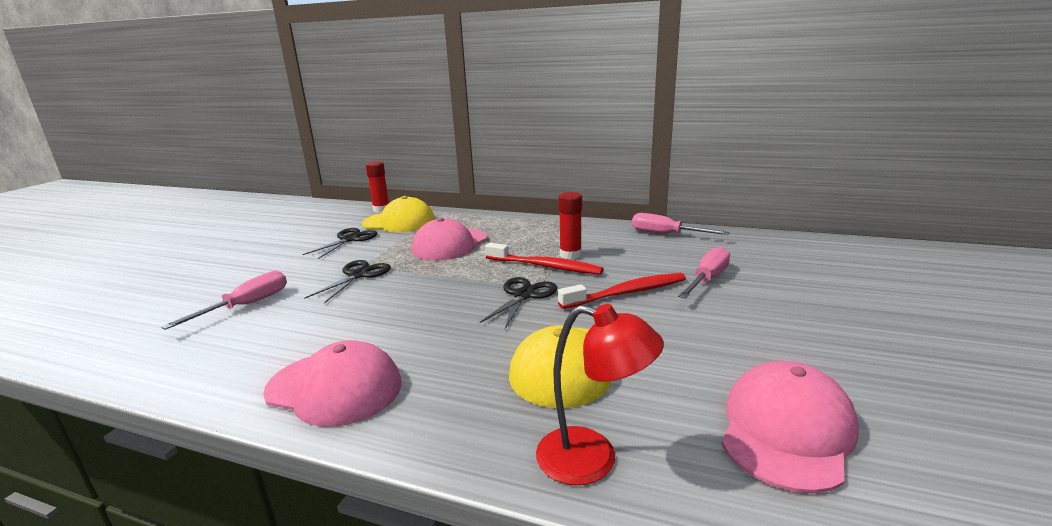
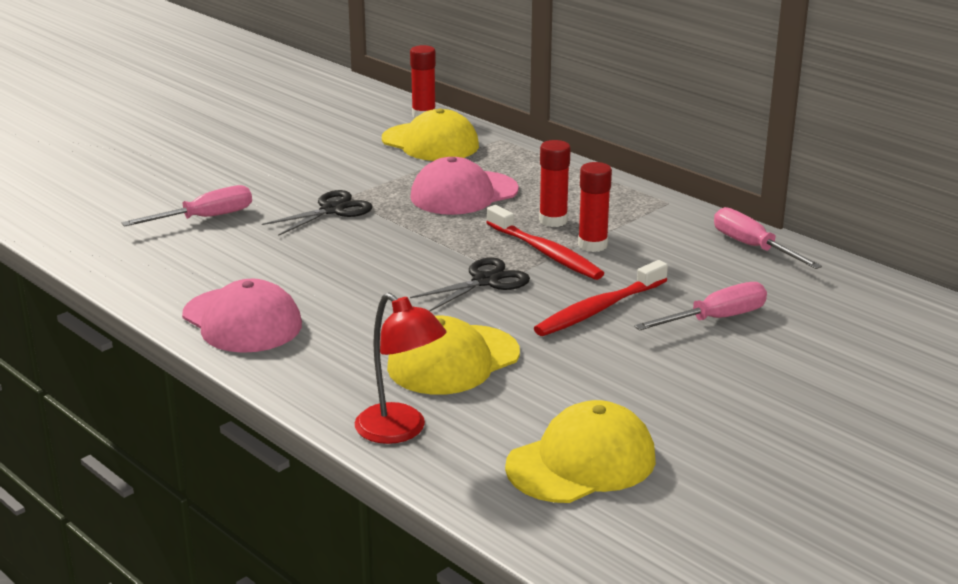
camera: 25 degrees right, 5 degrees up
black scissors [302,228,377,259] -> none
red toothbrush [558,273,686,309] -> red toothbrush turned 135 degrees clockwise [534,260,668,336]
pink cap [722,361,859,493] -> yellow cap [505,400,656,503]
none -> red glue stick [539,140,571,227]

